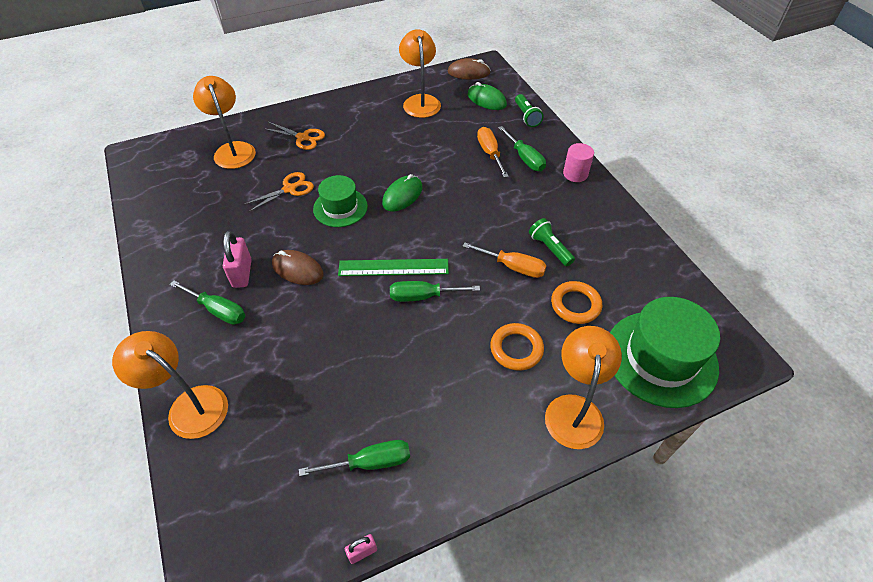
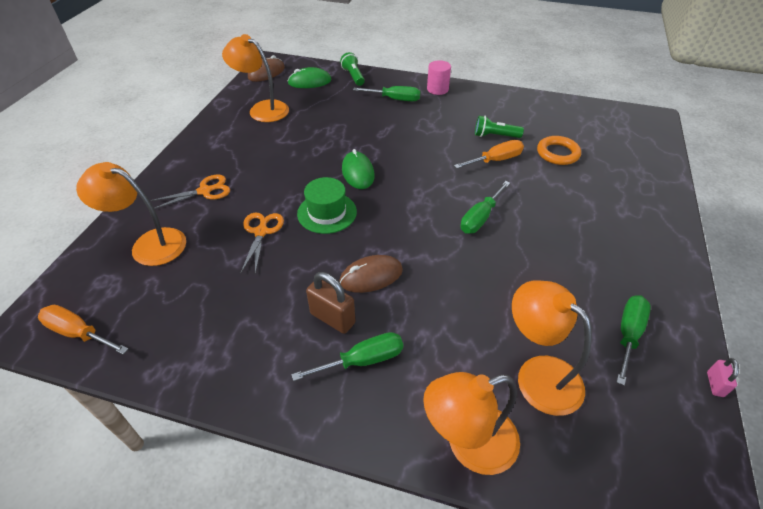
camera: 50 degrees left, 5 degrees down
pink padlock [223,231,252,288] -> brown padlock [306,272,355,334]
green ruler [338,259,449,276] -> none
orange screwdriver [477,127,509,178] -> orange screwdriver moved to [38,305,128,355]
orange ring [490,323,544,371] -> none
green flashlight [515,94,543,127] -> green flashlight turned 135 degrees counterclockwise [340,52,365,86]
orange lamp [545,326,622,449] -> orange lamp moved to [512,280,592,416]
green hat [610,297,720,408] -> none

